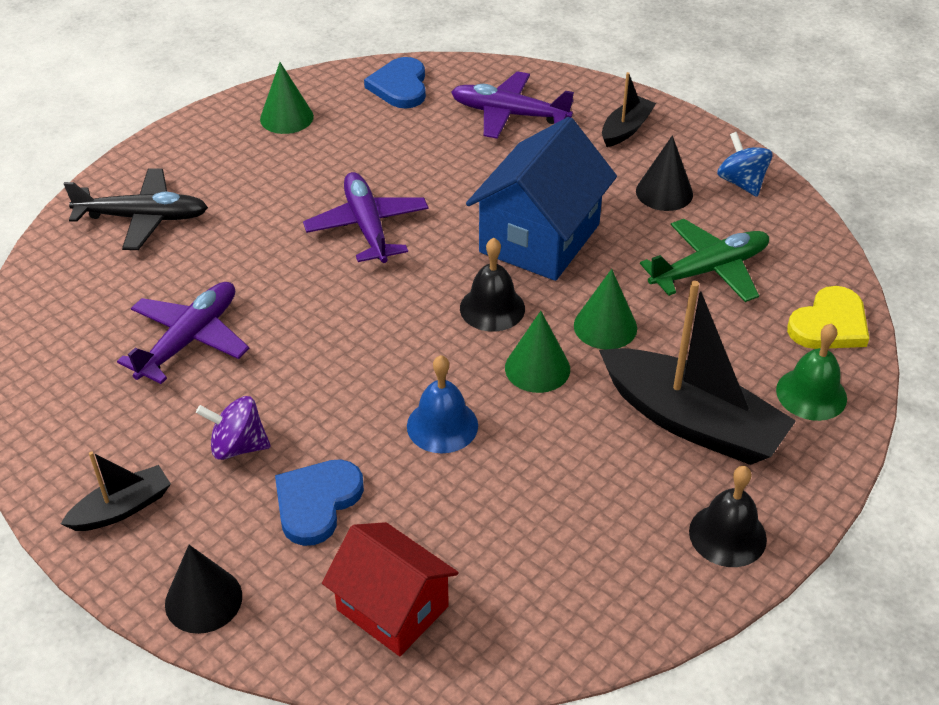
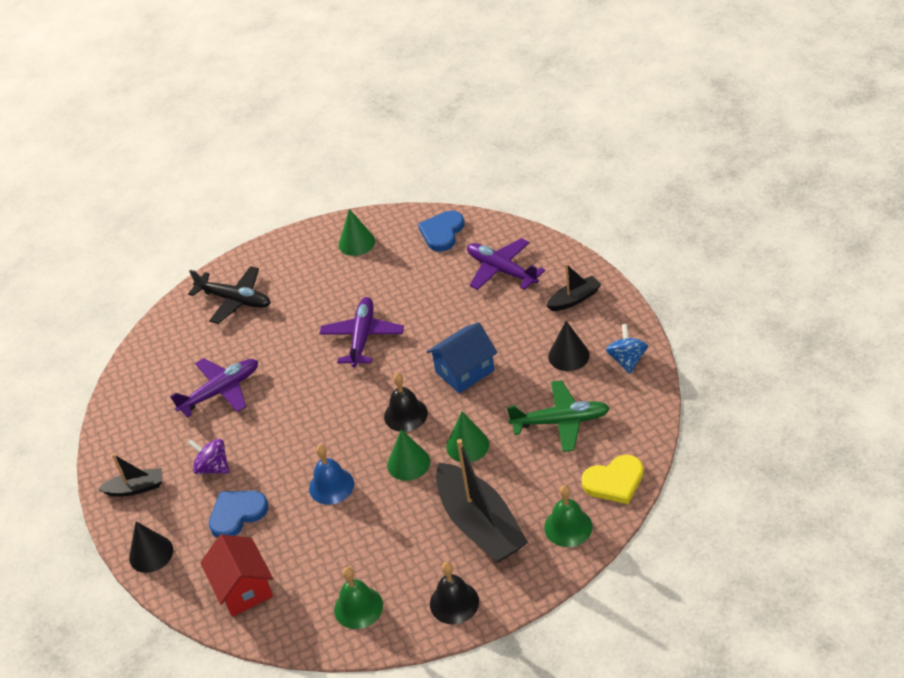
camera: 30 degrees right, 0 degrees up
blue house [466,117,617,281] -> blue house [427,323,498,394], size x0.66
none -> green bell [334,567,383,629]

